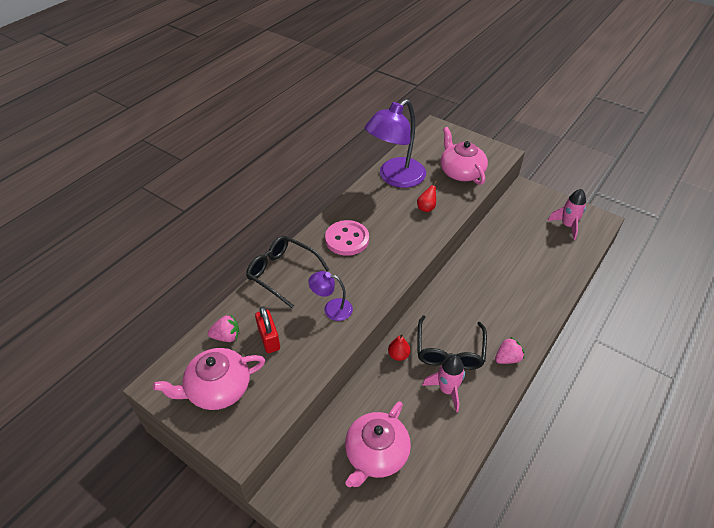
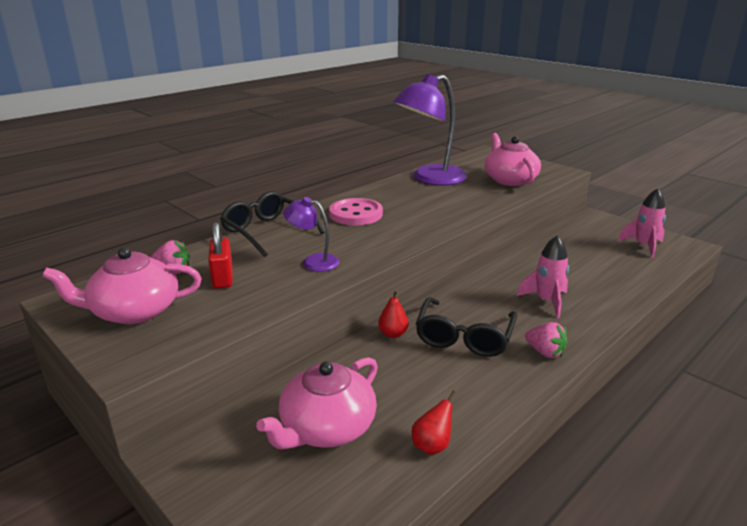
camera: 10 degrees right, 20 degrees down
red pear [417,180,437,212] -> red pear moved to [412,391,456,455]
pink rocket [422,355,465,413] -> pink rocket moved to [517,235,569,318]
pink strawberry [495,337,524,364] -> pink strawberry turned 60 degrees clockwise [525,322,568,358]

